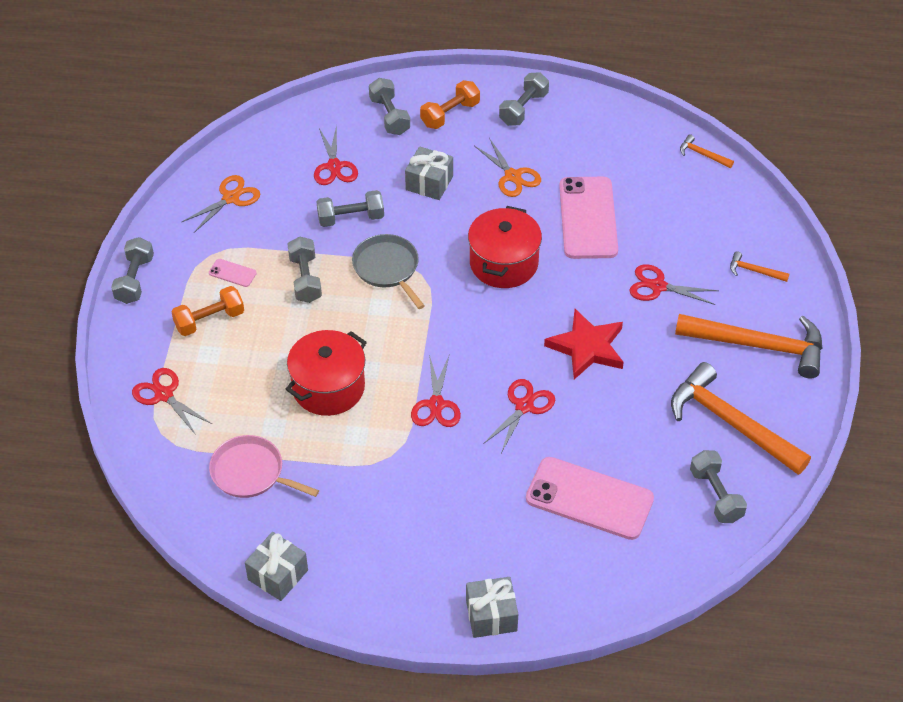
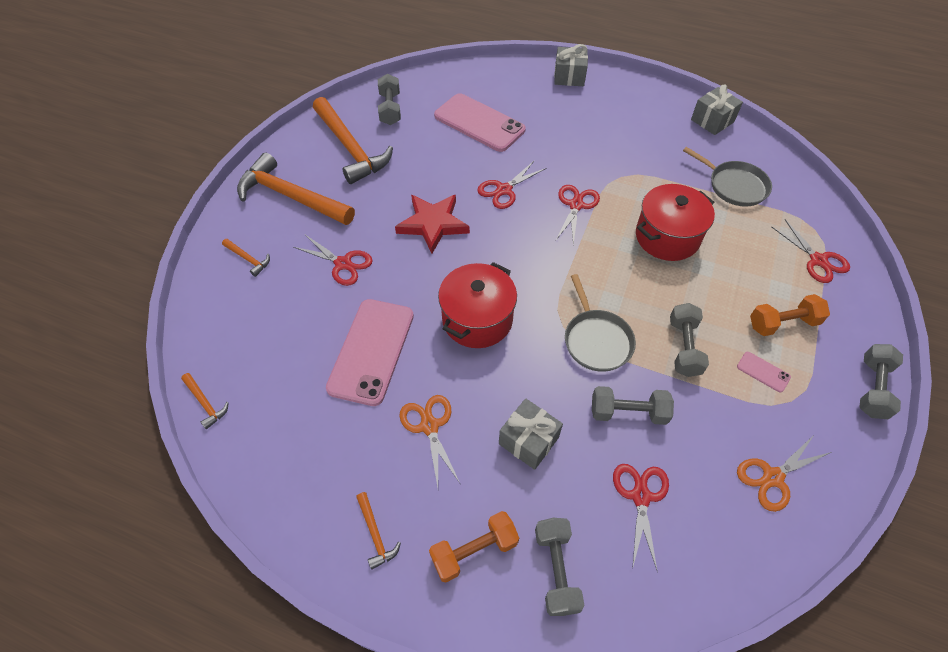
camera: 165 degrees left, 5 degrees up
pink pan [209,435,319,498] -> grey pan [683,147,772,207]
grey dumbbell [499,72,549,126] -> orange hammer [356,492,401,570]

